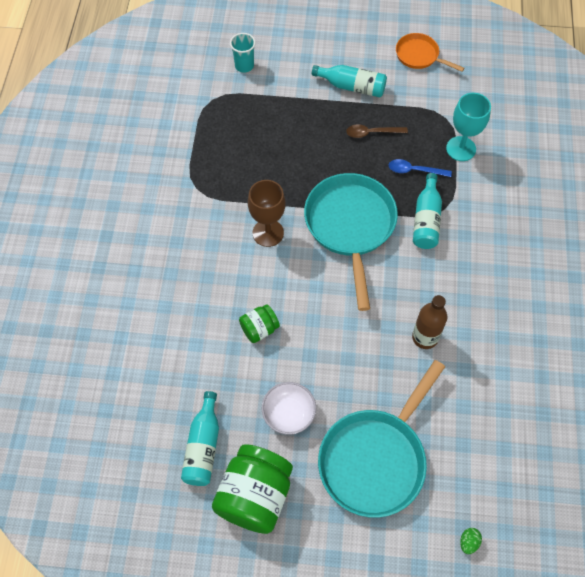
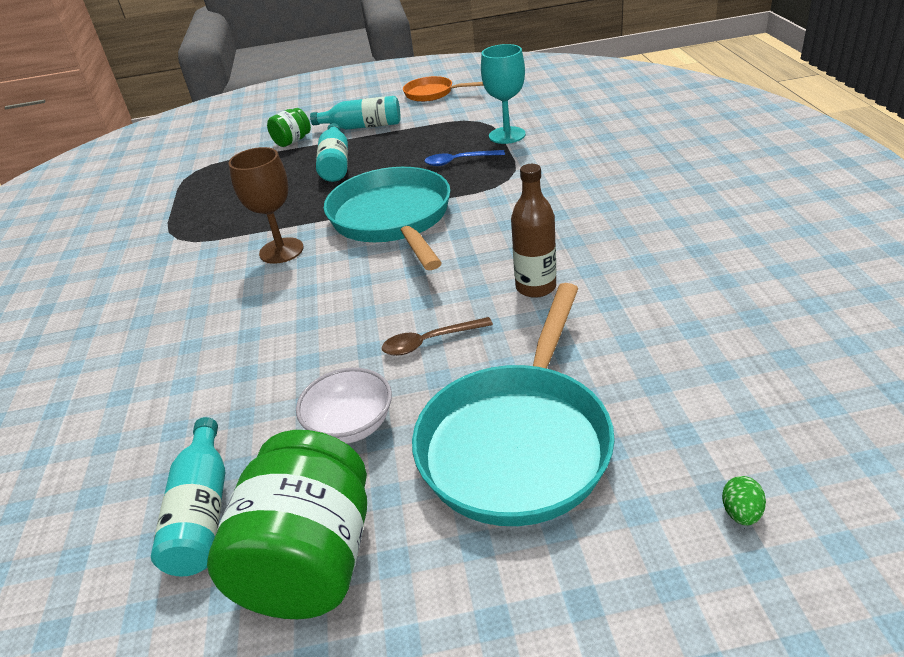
camera: 10 degrees left, 25 degrees down
turquoise cup [230,33,256,73] -> none
green jar [239,304,280,343] -> green jar moved to [267,108,311,147]
brown spoon [346,124,408,138] -> brown spoon moved to [382,317,493,356]
turquoise bottle [413,173,442,249] -> turquoise bottle moved to [316,123,348,182]

